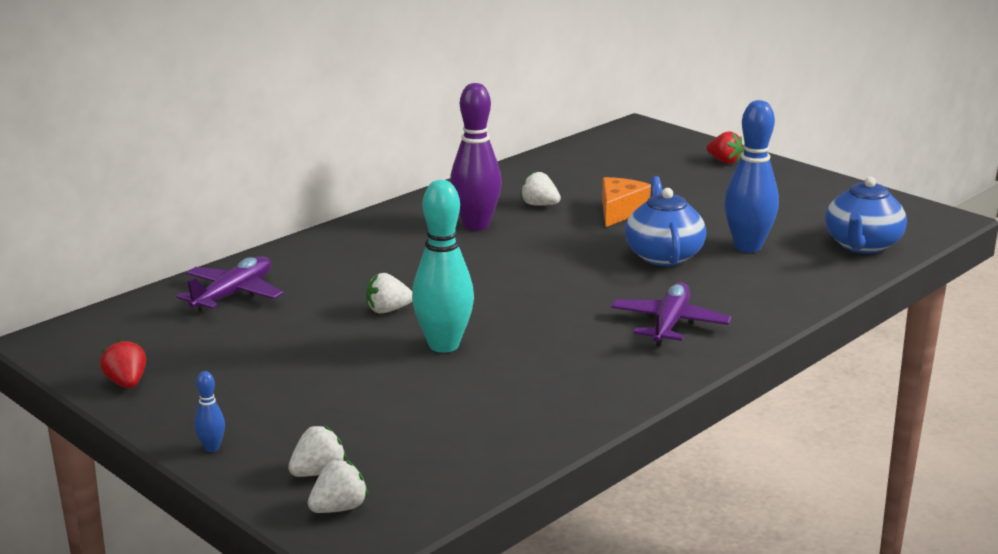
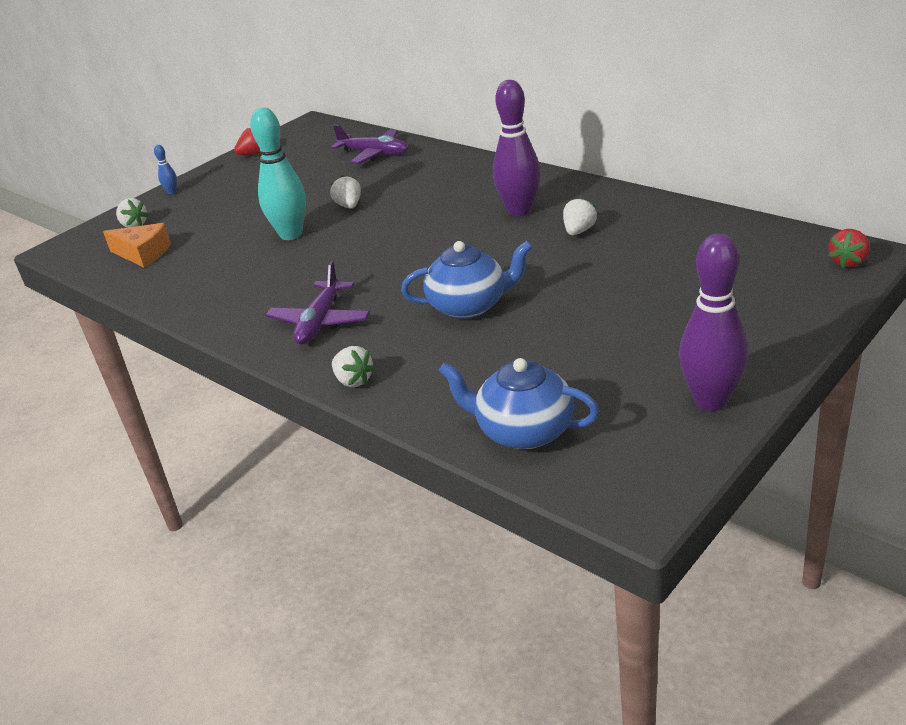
camera: 90 degrees right, 10 degrees up
white strawberry [308,460,368,513] -> white strawberry moved to [332,346,375,387]
orange cheese [602,177,651,227] -> orange cheese moved to [103,223,171,267]
purple plane [611,282,731,346] -> purple plane turned 90 degrees clockwise [266,261,370,345]
red strawberry [707,131,744,164] -> red strawberry moved to [828,229,870,268]
blue bowling pin [724,100,779,252] -> none
none -> purple bowling pin [679,234,748,411]

